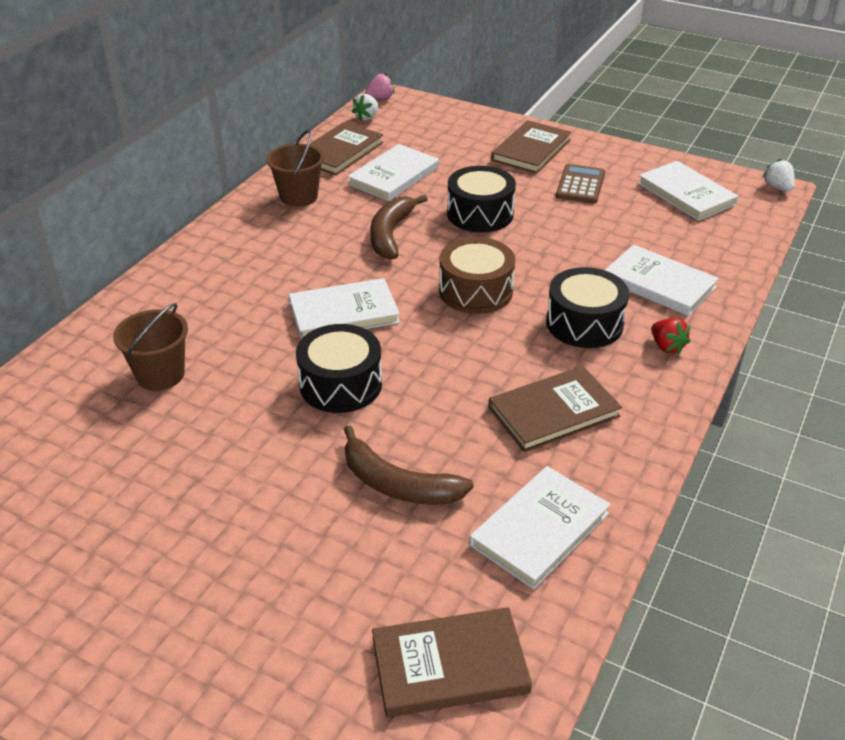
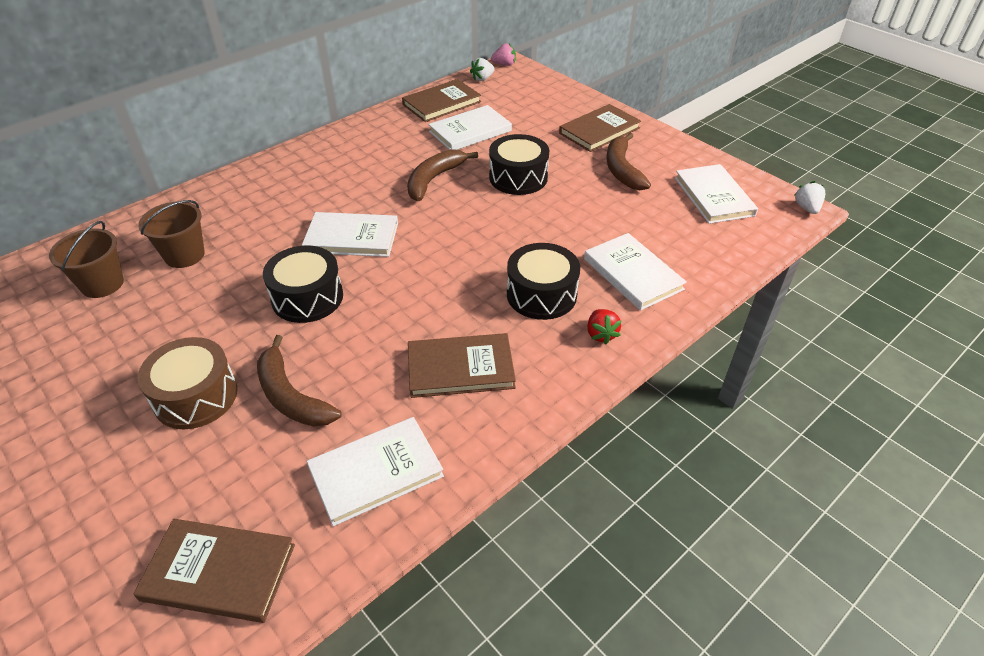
camera: 20 degrees right, 5 degrees up
brown bucket [266,130,324,207] -> brown bucket moved to [49,221,124,298]
brown drum [439,237,515,314] -> brown drum moved to [138,337,238,429]
brown calculator [556,164,605,204] -> brown banana [606,132,651,190]

